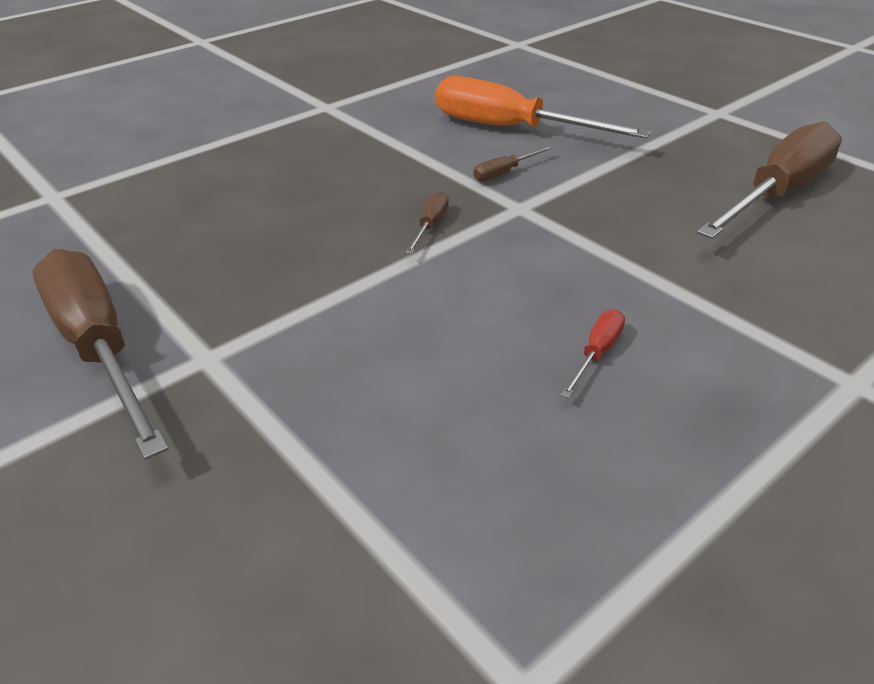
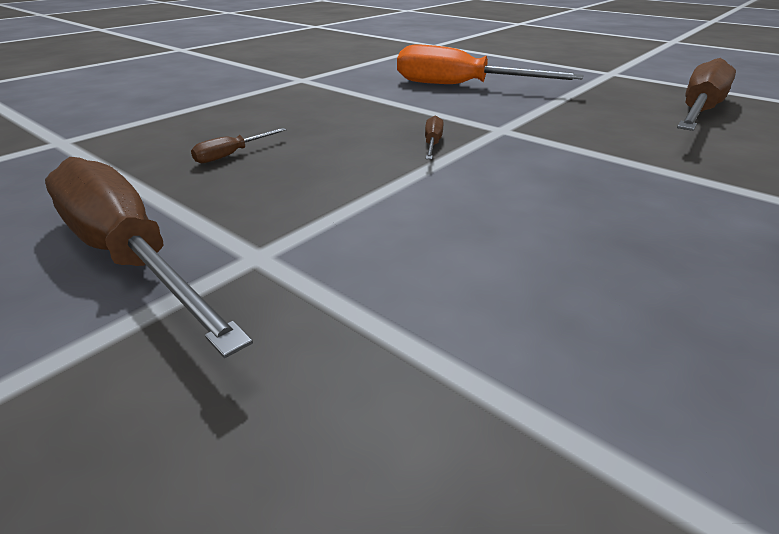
camera: 10 degrees left, 5 degrees down
brown screwdriver [473,146,553,182] -> brown screwdriver moved to [191,128,286,163]
red screwdriver [561,310,625,398] -> none

